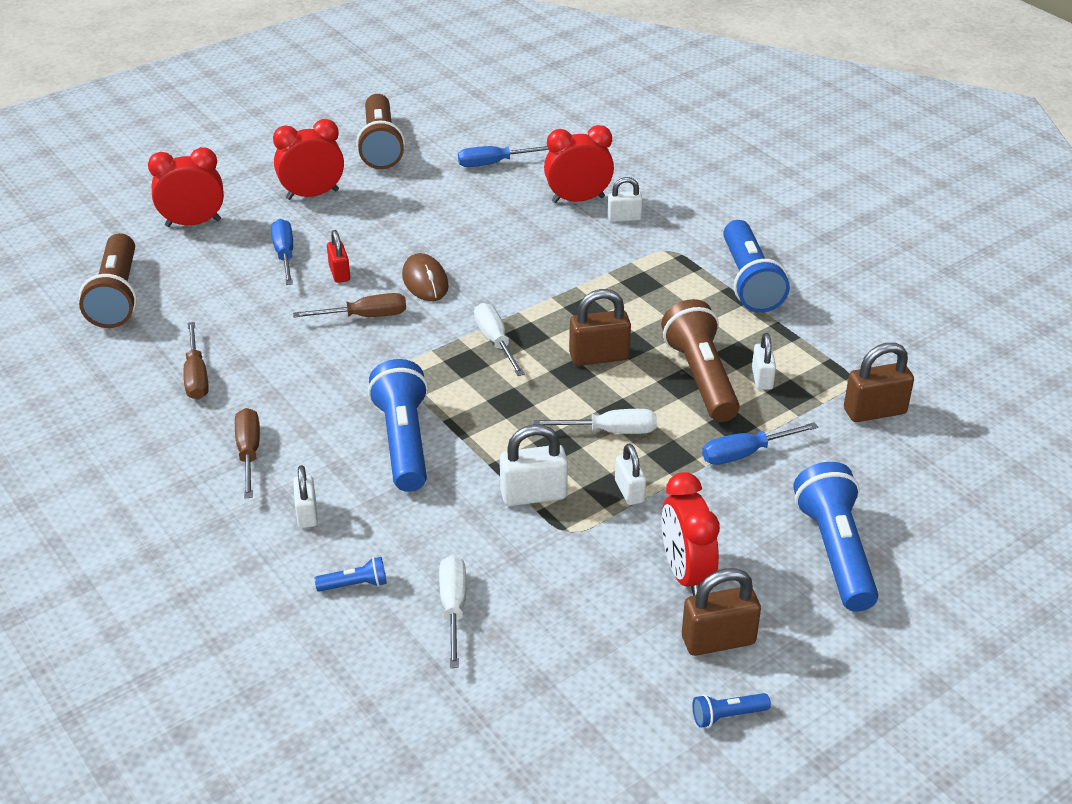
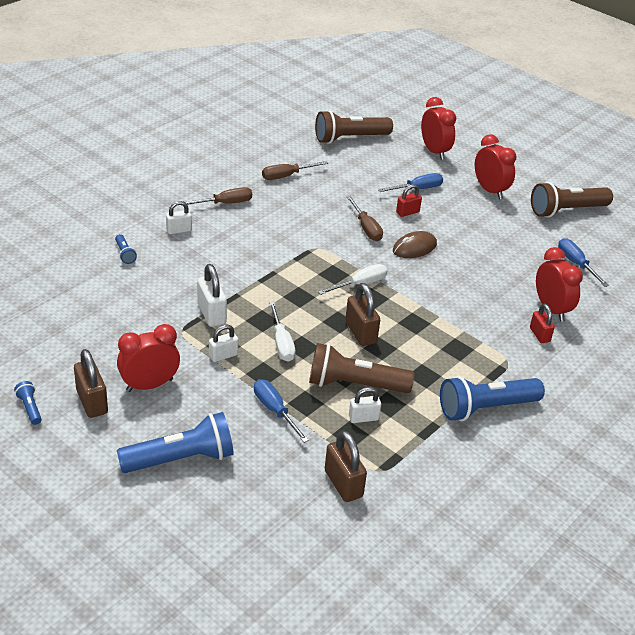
camera: 75 degrees right, 0 degrees up
blue flashlight [368,359,428,492] -> none
white screwdriver [439,555,466,668] -> none
white padlock [607,177,643,222] -> red padlock [530,304,555,343]
brown flashlight [661,299,740,422] -> brown flashlight turned 150 degrees counterclockwise [309,343,414,393]

